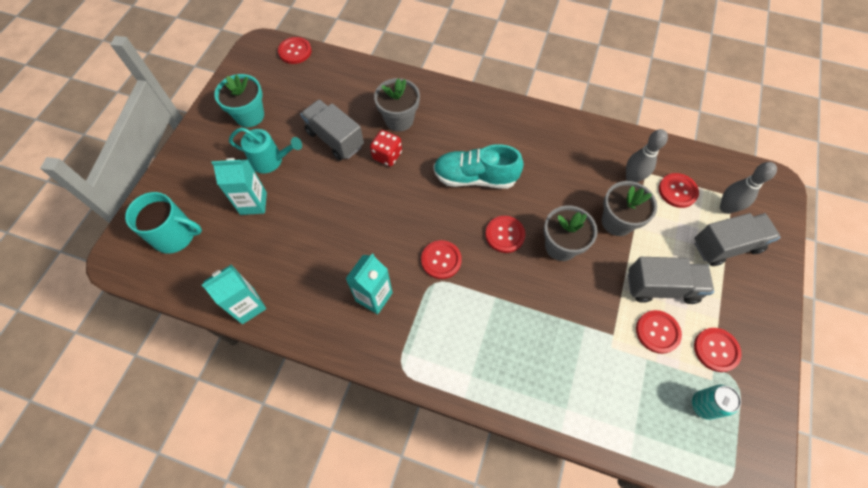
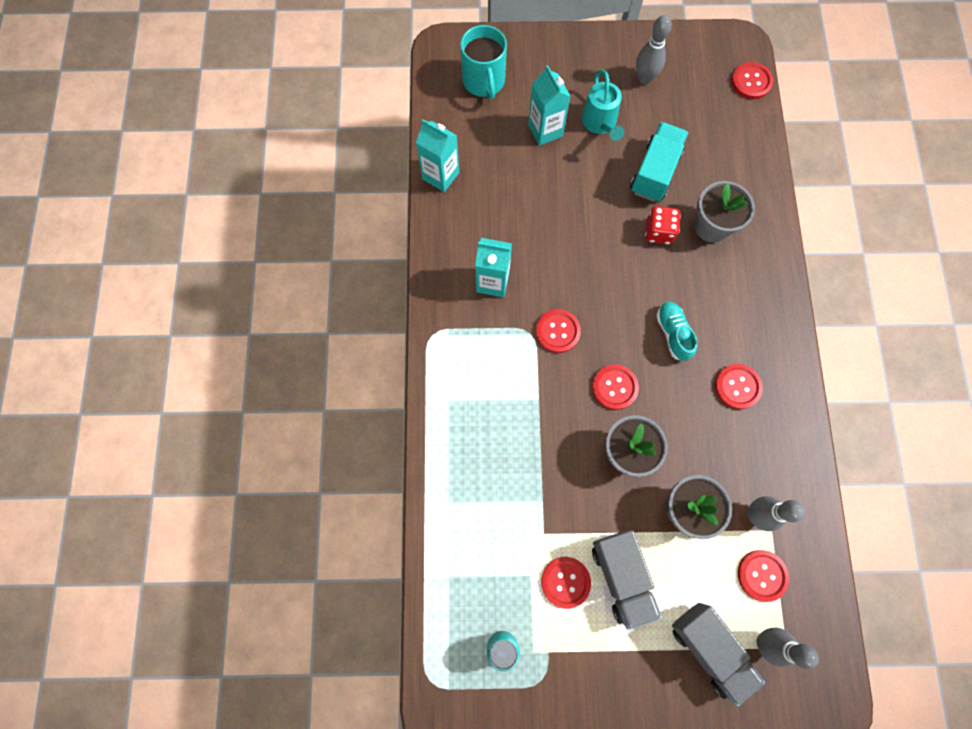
camera: 70 degrees right, 10 degrees up
turquoise flower pot [214,74,264,127] -> grey bowling pin [636,15,672,84]
grey truck [300,99,364,161] -> turquoise truck [630,122,688,202]
turquoise shoe [433,144,524,189] -> turquoise shoe [656,302,698,361], size x0.62
red button [694,328,742,372] -> red button moved to [715,364,763,409]

